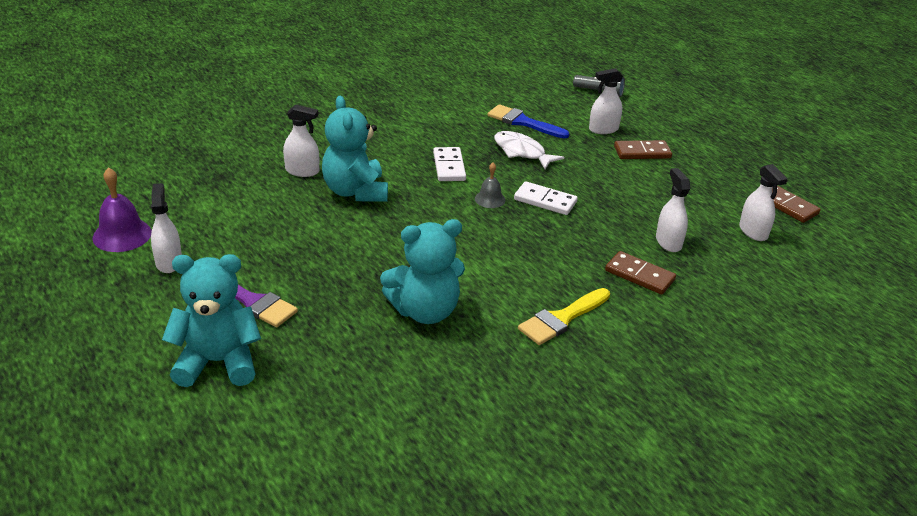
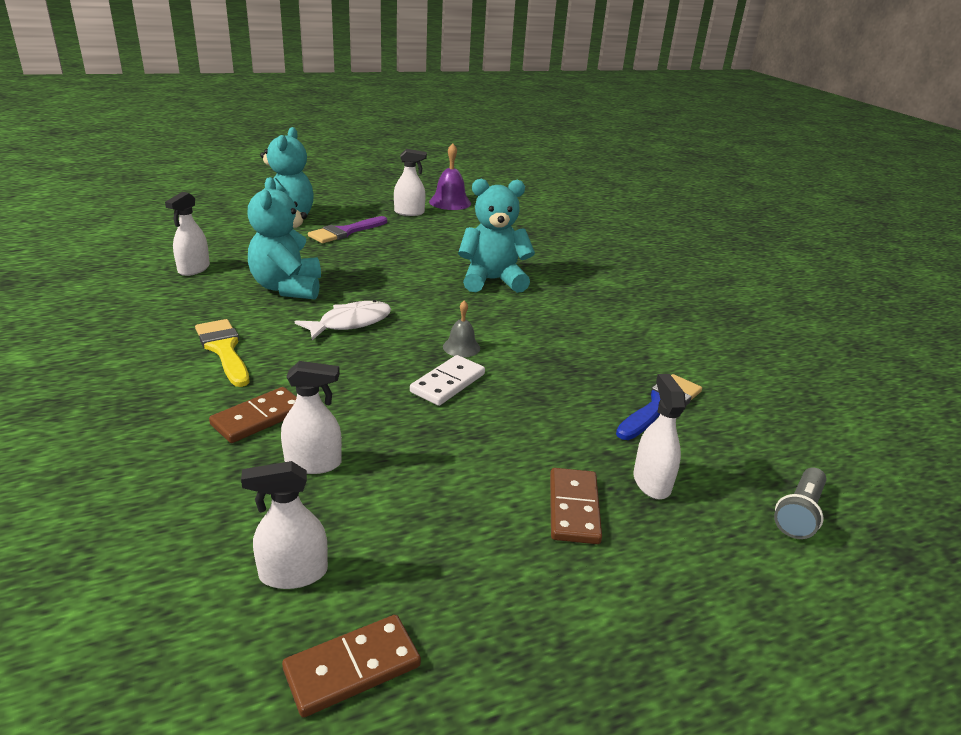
camera: 100 degrees right, 5 degrees down
white spray bottle [283,104,319,177] -> white spray bottle moved to [165,192,210,276]
white domino [433,147,466,181] -> none
white fish [494,131,564,169] -> white fish moved to [295,300,391,340]

